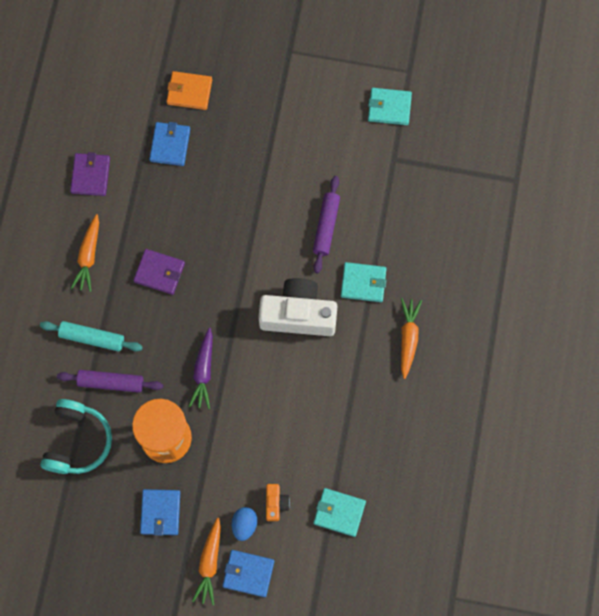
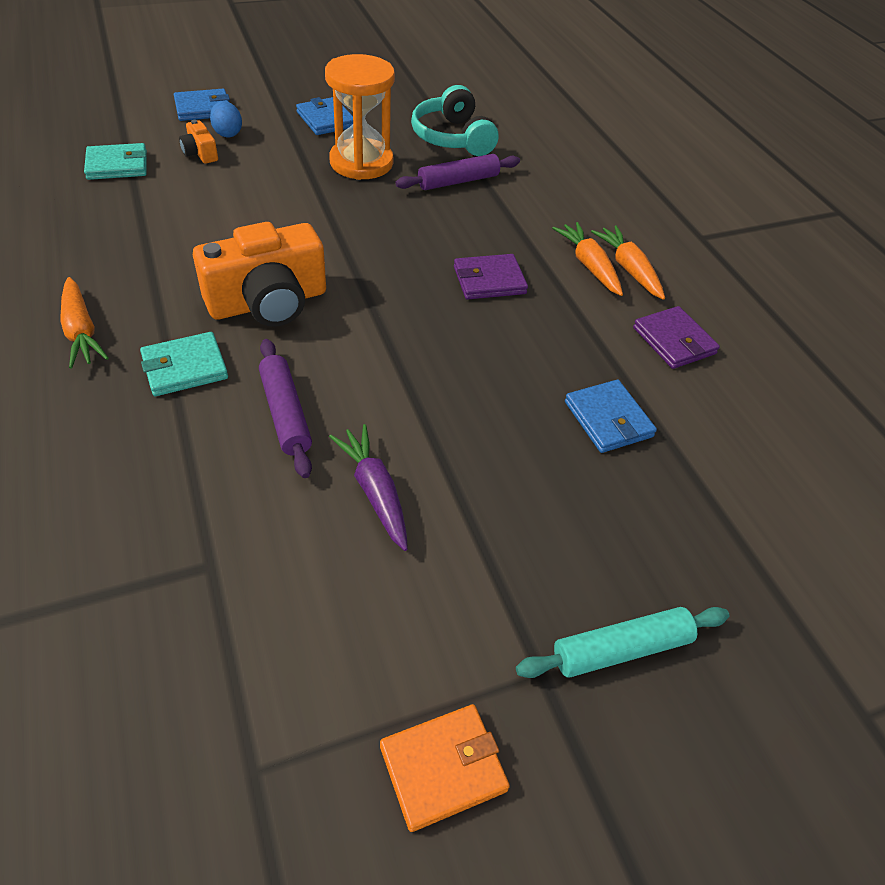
camera: 145 degrees right, 25 degrees down
turquoise rolling pin [40,321,143,352] -> turquoise rolling pin moved to [516,607,729,678]
orange wallet [166,71,212,110] -> orange wallet moved to [380,704,510,832]
purple carrot [188,328,213,409] -> purple carrot moved to [329,424,408,551]
orange carrot [192,518,221,605] -> orange carrot moved to [591,225,665,300]
white camera [258,278,337,336] -> orange camera [193,222,326,327]
turquoise wallet [368,88,412,125] -> none

